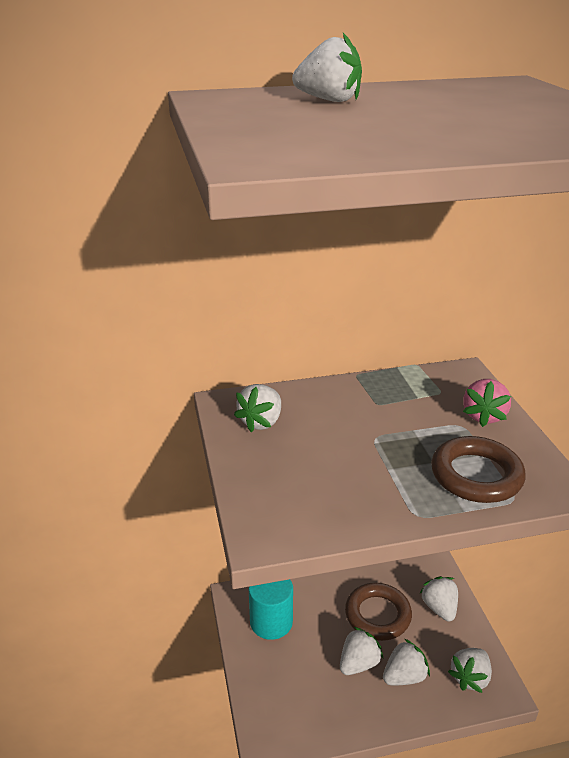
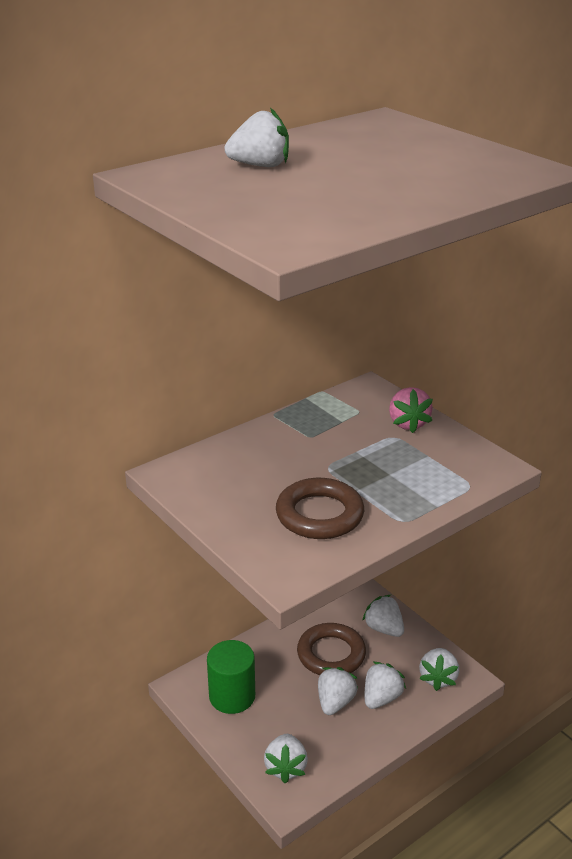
camera: 25 degrees left, 0 degrees up
white strawberry [234,384,281,432] -> white strawberry moved to [264,734,308,783]
turquoise cylinder [249,579,293,640] -> green cylinder [207,640,255,714]
brown ring [431,436,526,503] -> brown ring moved to [276,478,364,539]

